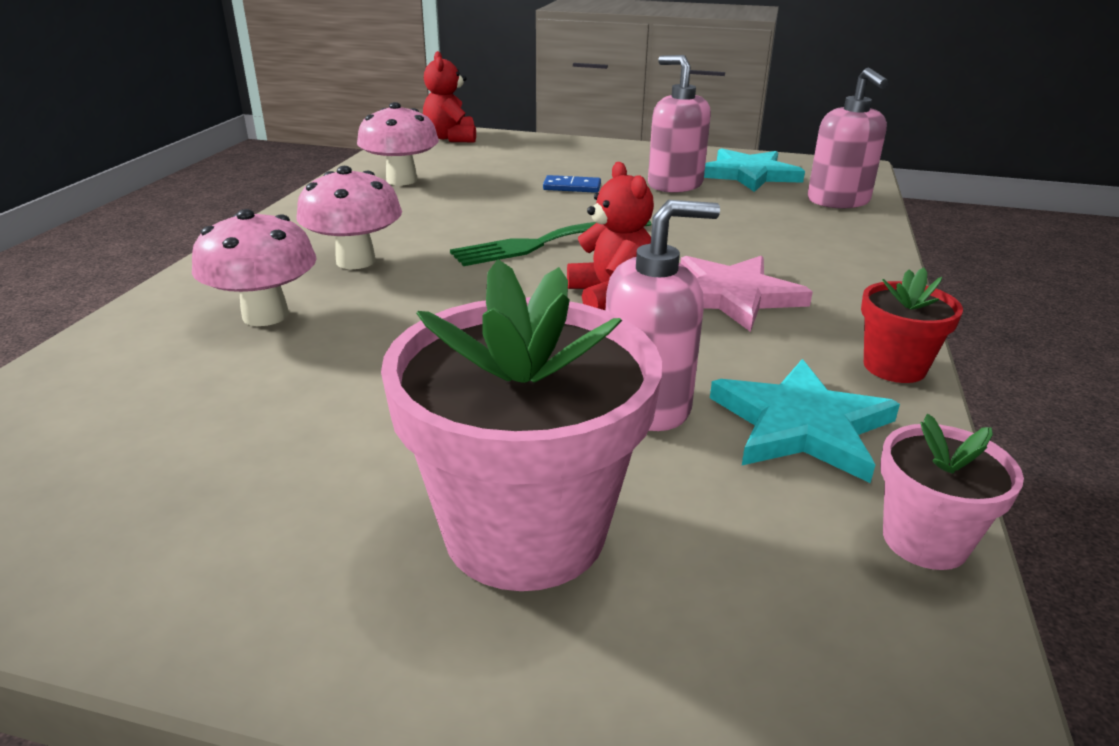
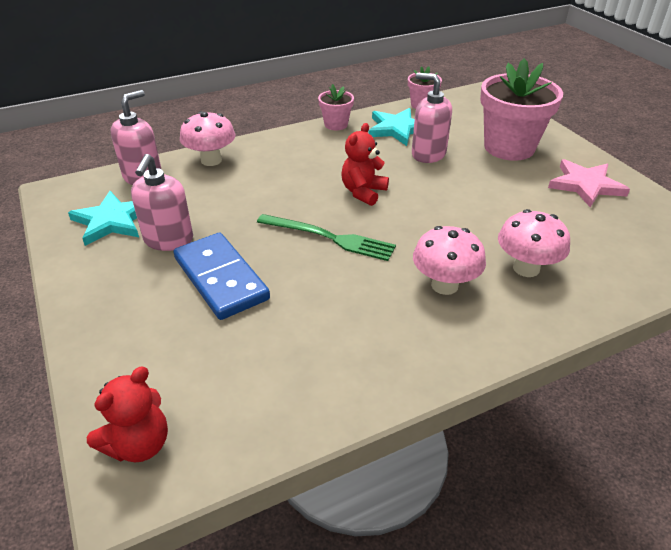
camera: 130 degrees left, 10 degrees up
pink mushroom [357,102,439,185] -> pink mushroom moved to [180,111,235,166]
blue domino [543,175,601,193] -> blue domino [174,233,270,320], size x2.29
pink star [680,256,813,332] -> pink star moved to [548,159,630,208]
red flower pot [861,268,963,383] -> pink flower pot [318,84,354,130]

